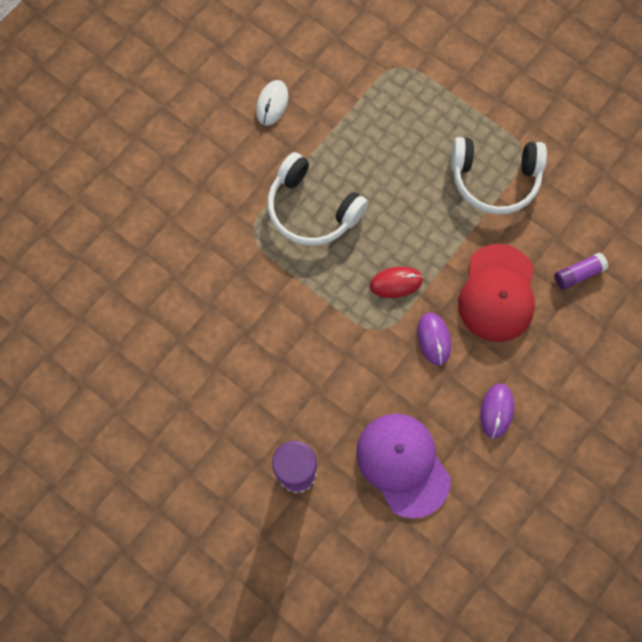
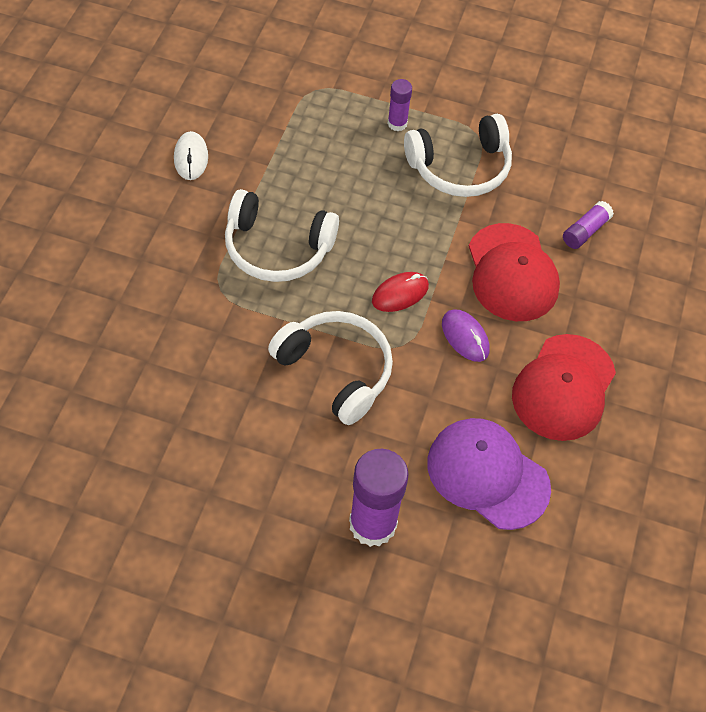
camera: 25 degrees left, 15 degrees down
purple mouse [480,384,514,438] -> red cap [512,334,616,441]
none -> white headphones [268,311,393,425]
none -> purple glue stick [388,79,412,131]

